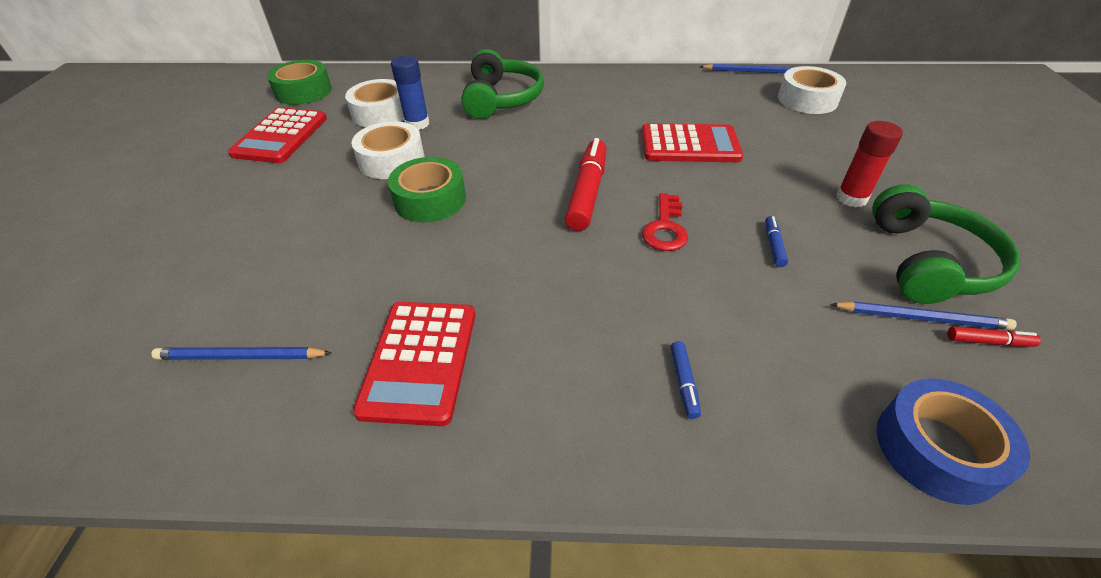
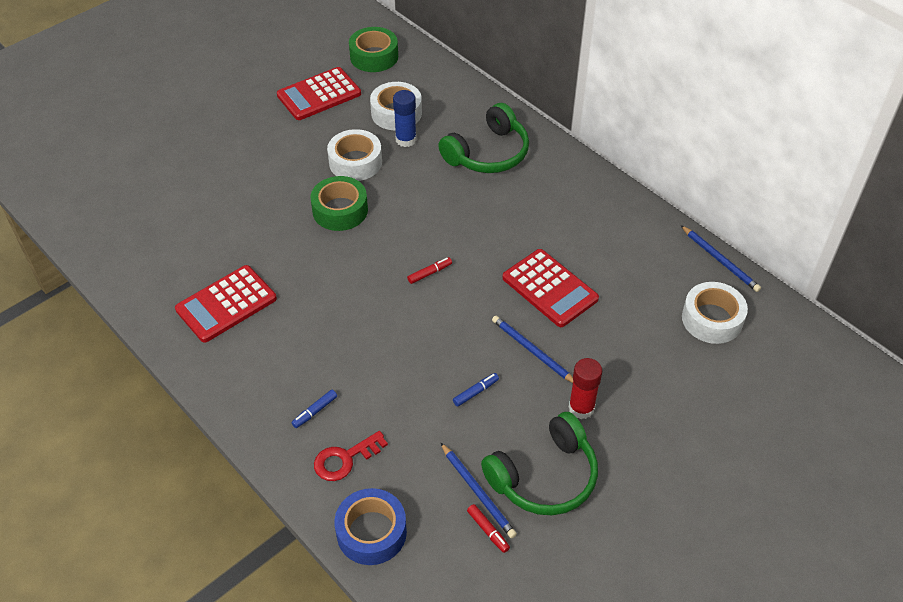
camera: 45 degrees right, 5 degrees up
blue pencil [152,347,332,360] -> blue pencil moved to [492,316,573,383]
red marker [565,138,607,231] -> red marker [407,257,452,284], size x0.46
red key [642,193,688,251] -> red key moved to [314,431,388,481]

